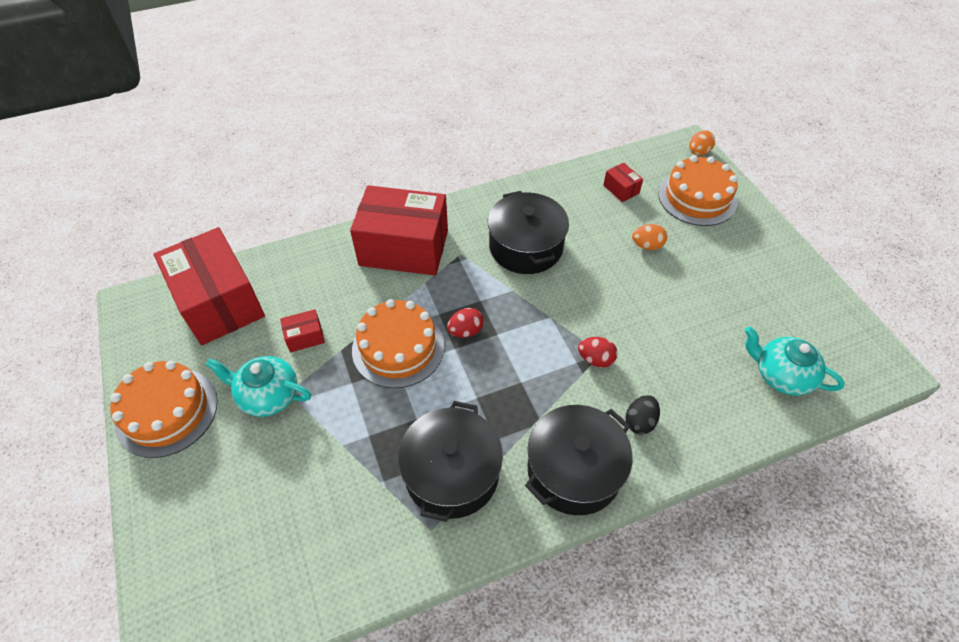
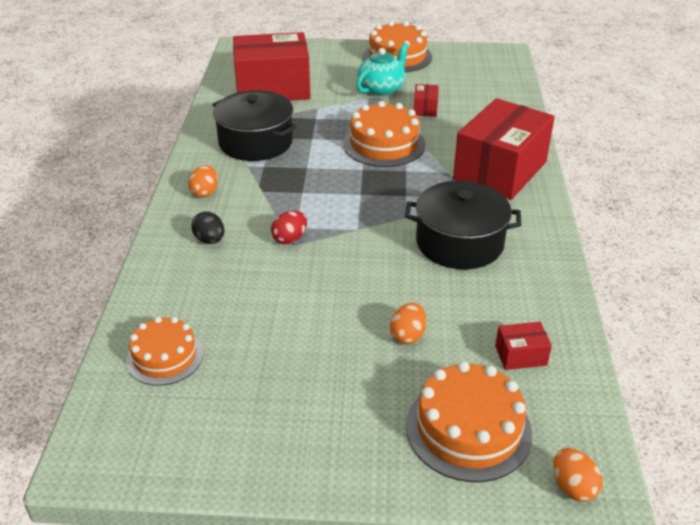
camera: 115 degrees right, 15 degrees down
red box [154,227,265,345] -> red box moved to [233,32,311,101]
red egg [447,308,484,338] -> none
black pot [525,405,633,515] -> orange egg [188,165,218,198]
turquoise teapot [745,326,845,396] -> orange cake [126,317,203,386]

